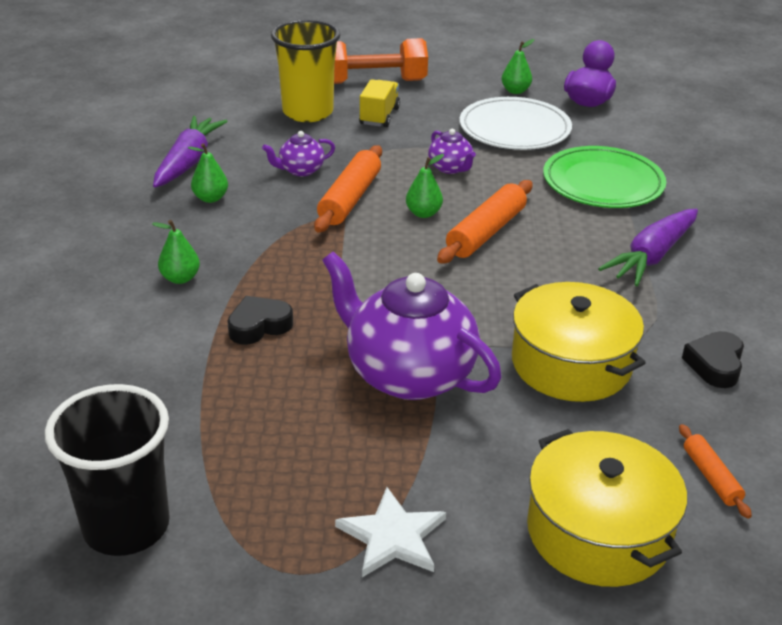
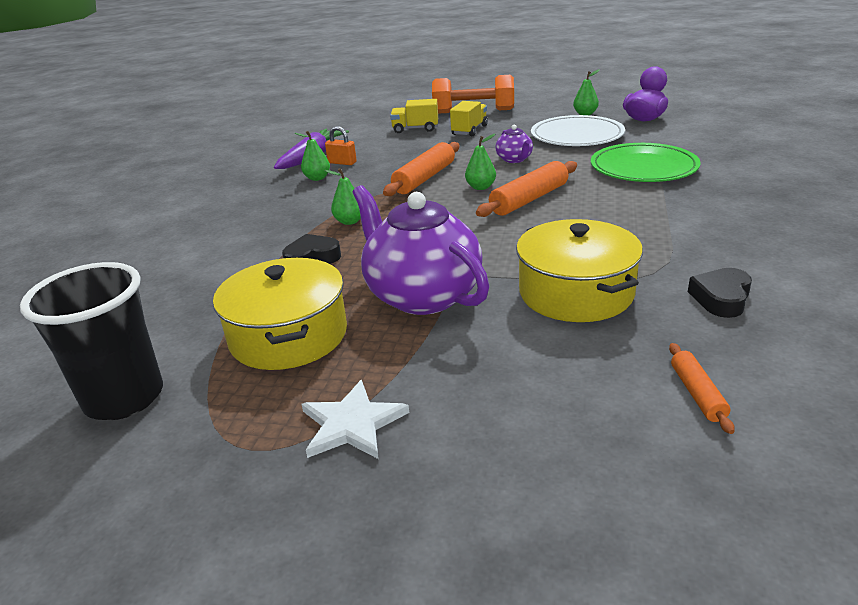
camera: 15 degrees right, 5 degrees down
green pear [152,220,200,284] -> green pear moved to [324,168,361,225]
purple teapot [262,131,335,176] -> none
yellow cup [271,20,340,122] -> yellow truck [390,99,438,133]
yellow pot [527,429,687,587] -> yellow pot moved to [213,258,347,370]
purple carrot [598,209,698,286] -> none
none -> orange padlock [325,126,357,165]

